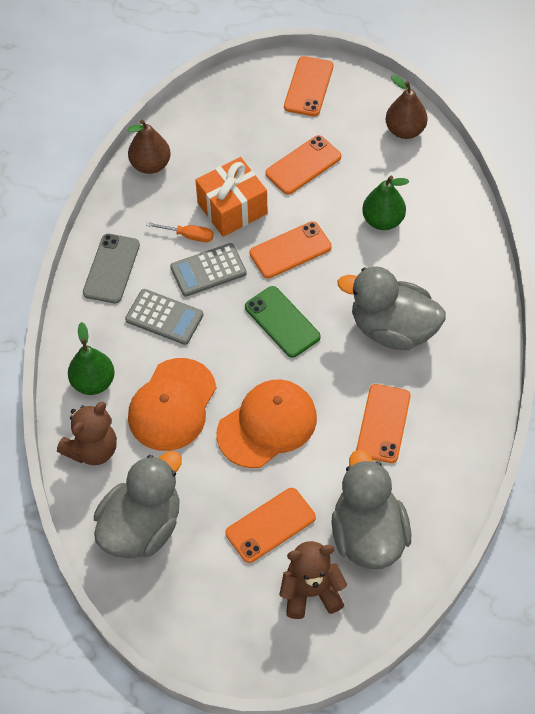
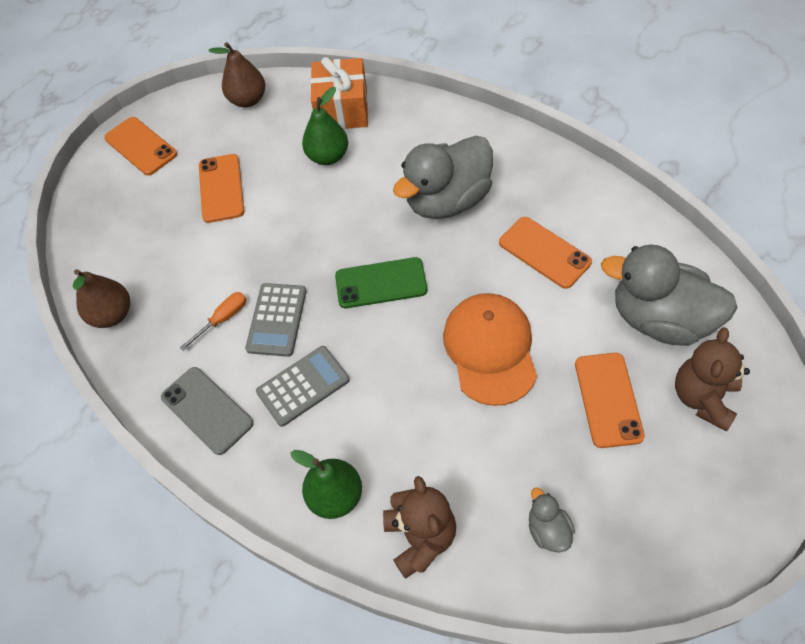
camera: 55 degrees left, 0 degrees up
grey duck [94,451,182,559] -> grey duck [529,488,575,552], size x0.44
orange cap [128,358,216,451] -> none
orange gift [195,157,268,237] -> orange gift moved to [310,57,368,129]
orange phone [250,221,332,278] -> none

